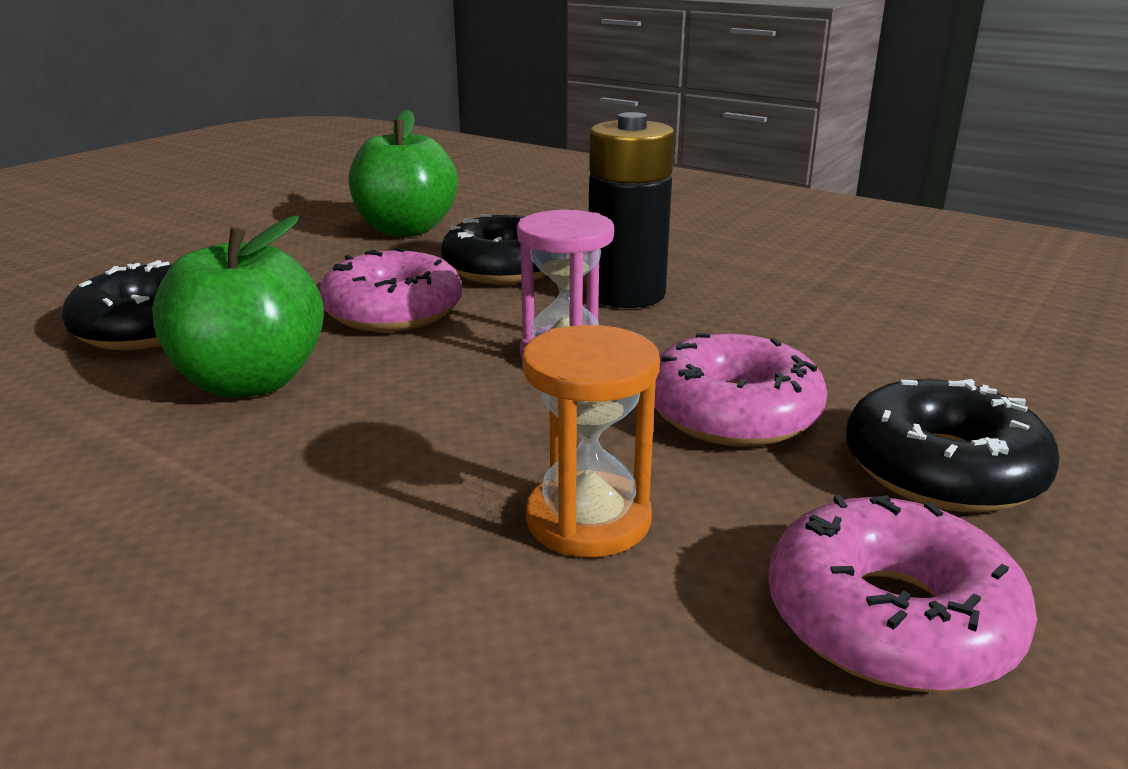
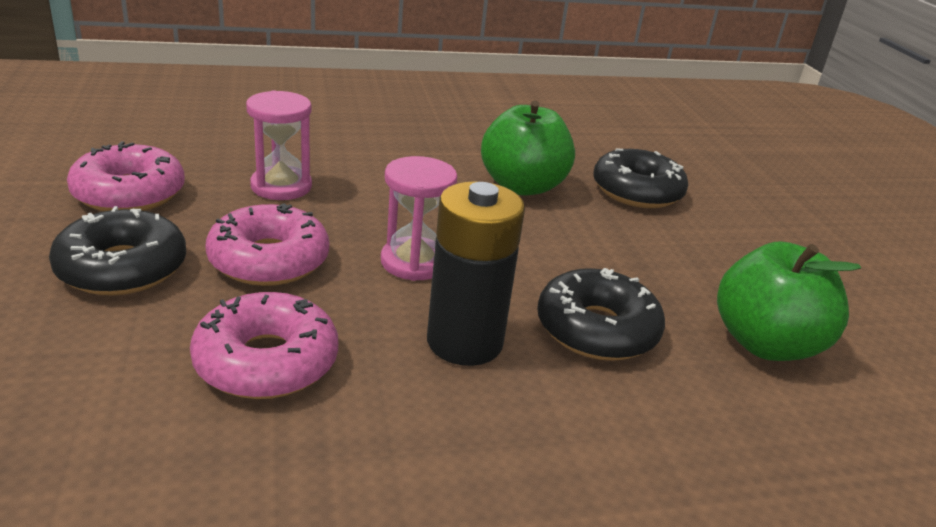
camera: 130 degrees right, 5 degrees up
pink donut [319,247,462,332] -> pink donut moved to [190,292,338,399]
orange hourglass [522,325,660,557] -> pink hourglass [246,90,312,200]

